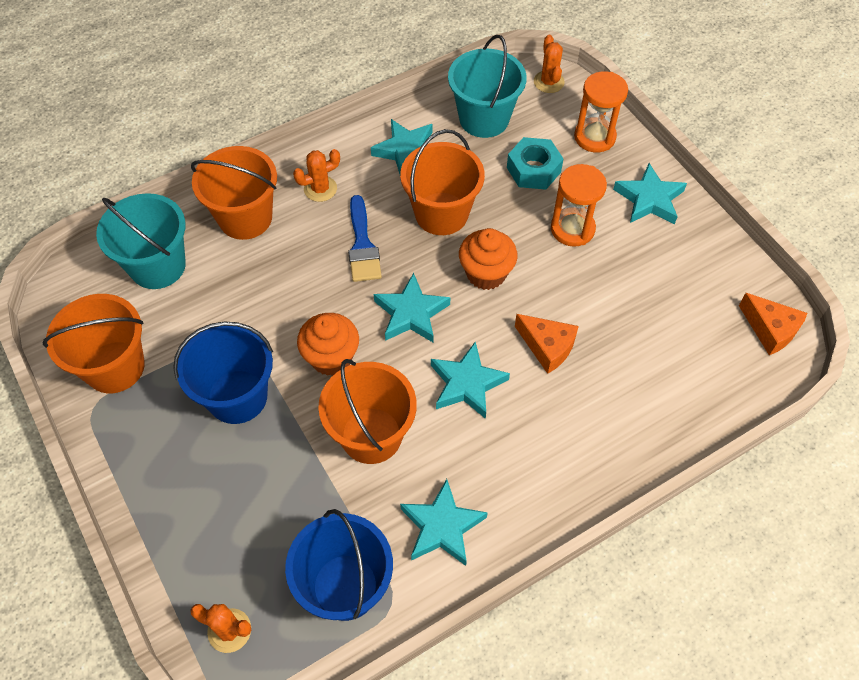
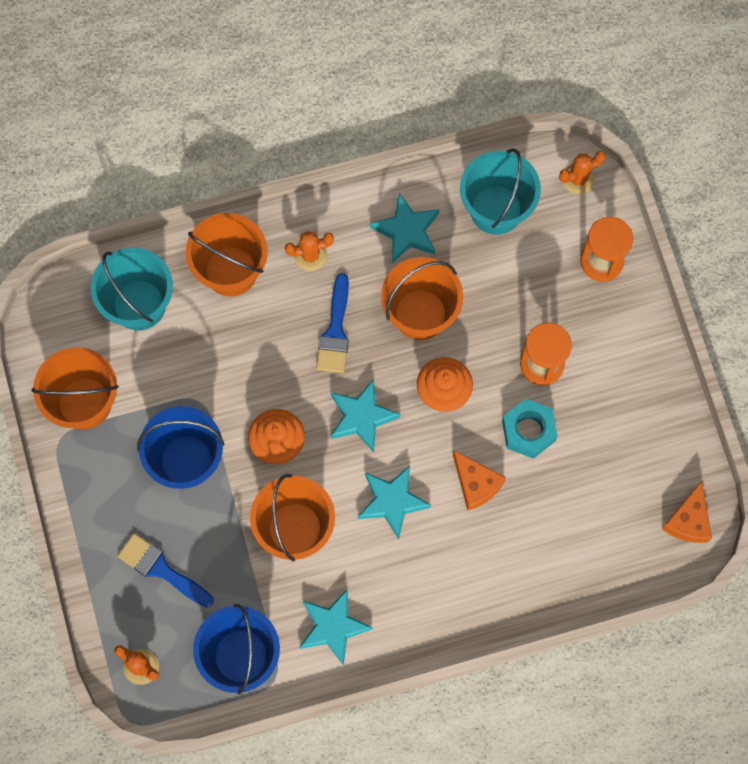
camera: 15 degrees right, 15 degrees up
turquoise nut [507,137,563,190] -> turquoise nut moved to [502,399,558,459]
orange cactus [534,35,565,93] -> orange cactus turned 60 degrees clockwise [559,151,606,194]
turquoise star [613,163,687,224] -> none
orange cheese [739,293,807,355] -> orange cheese turned 45 degrees clockwise [662,481,712,543]
none -> blue brush [118,533,214,607]

